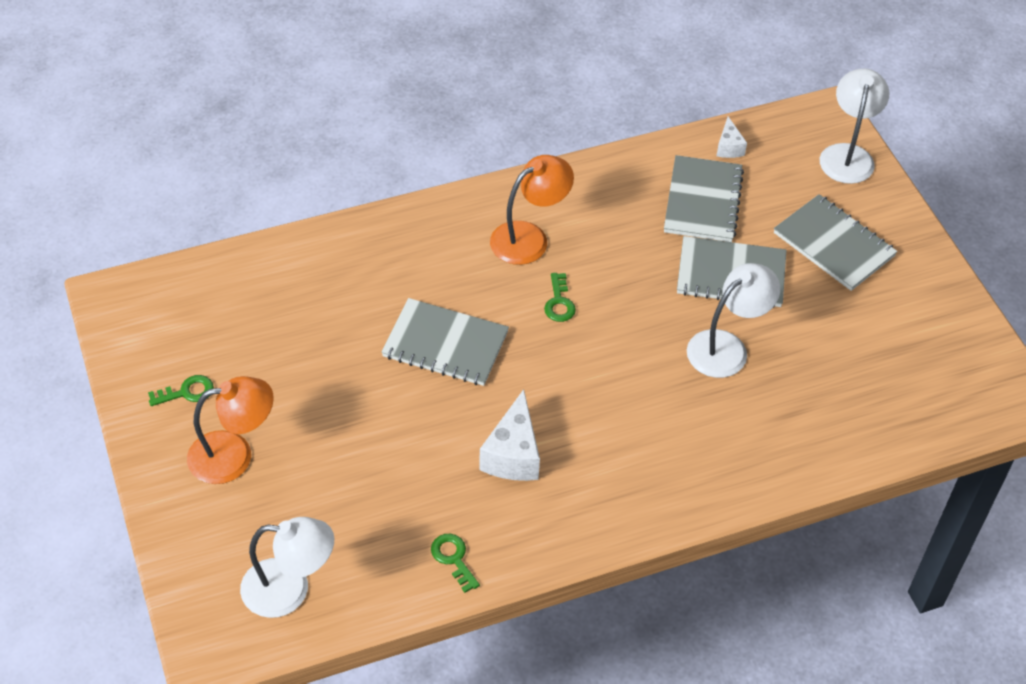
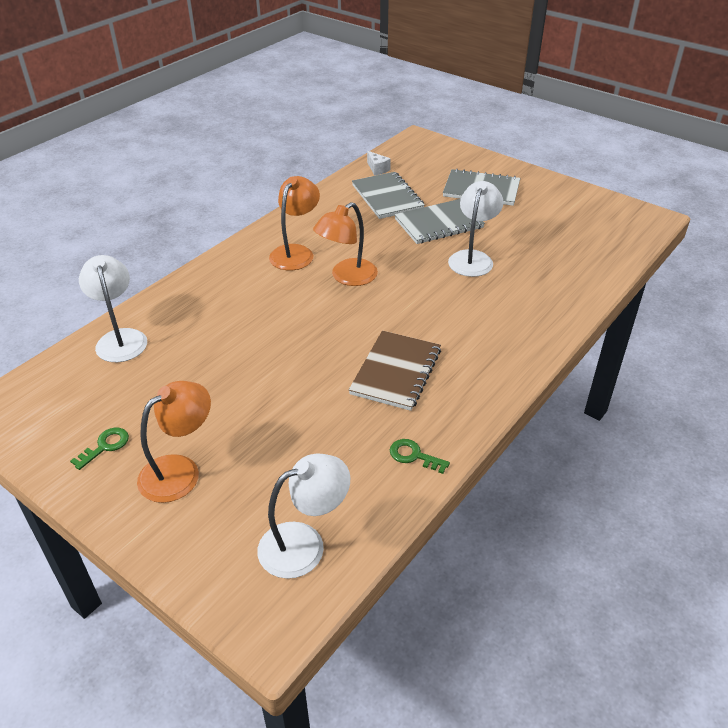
camera: 30 degrees left, 10 degrees down
grey notebook [381,298,509,386] -> none
white cheese [479,389,540,481] -> brown notebook [349,331,441,411]
green key [544,273,576,322] -> orange lamp [313,202,378,286]
white lamp [820,68,889,184] -> white lamp moved to [79,255,147,362]

